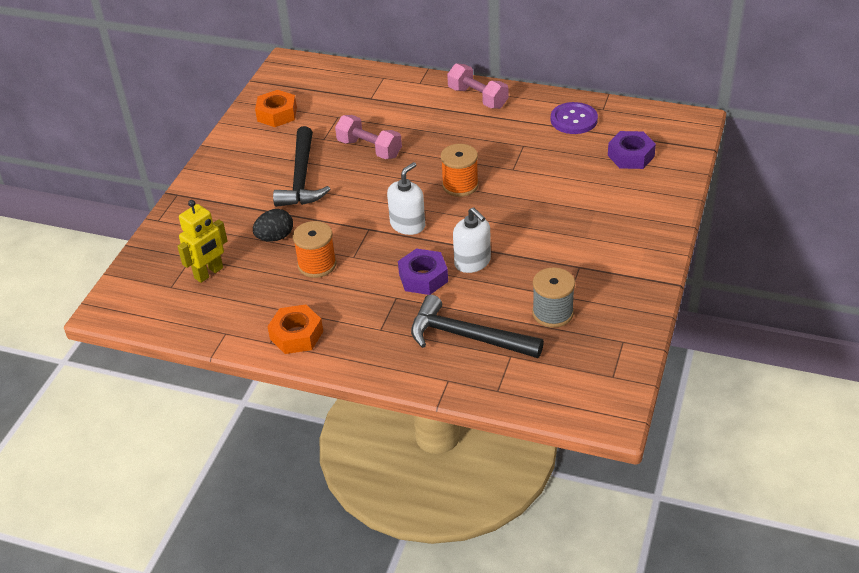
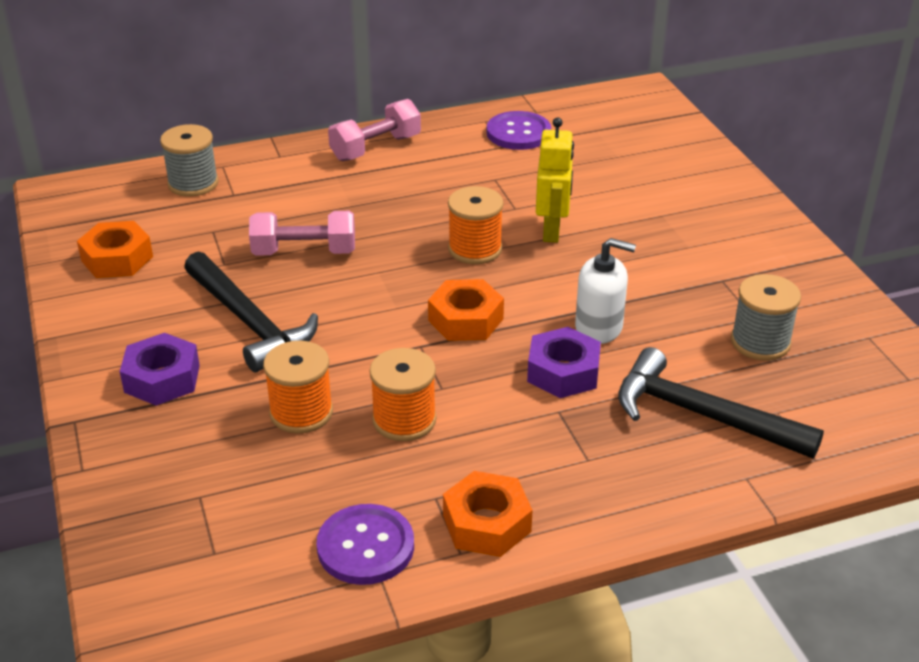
camera: 40 degrees left, 5 degrees down
yellow robot [177,200,228,283] -> yellow robot moved to [536,117,574,243]
black egg [253,209,293,242] -> orange spool [263,341,333,433]
white soap dispenser [387,162,425,235] -> orange nut [428,279,504,341]
black hammer [411,295,544,358] -> black hammer turned 45 degrees clockwise [618,347,824,459]
pink dumbbell [447,63,508,109] -> pink dumbbell turned 45 degrees counterclockwise [328,99,421,161]
purple nut [608,131,656,169] -> purple nut moved to [120,333,200,406]
none -> grey spool [160,124,219,197]
none -> purple button [317,504,414,585]

